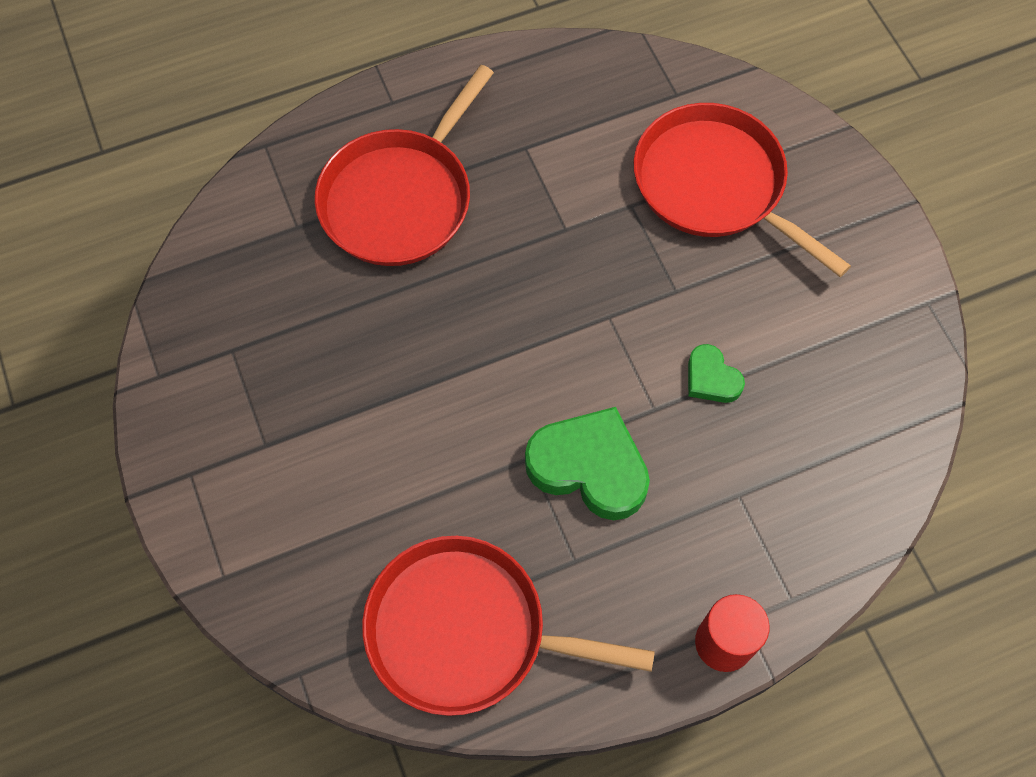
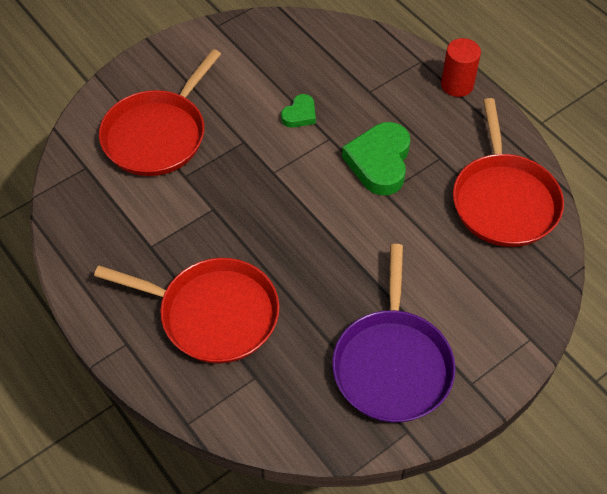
camera: 105 degrees left, 10 degrees down
none -> purple pan [332,244,456,423]

